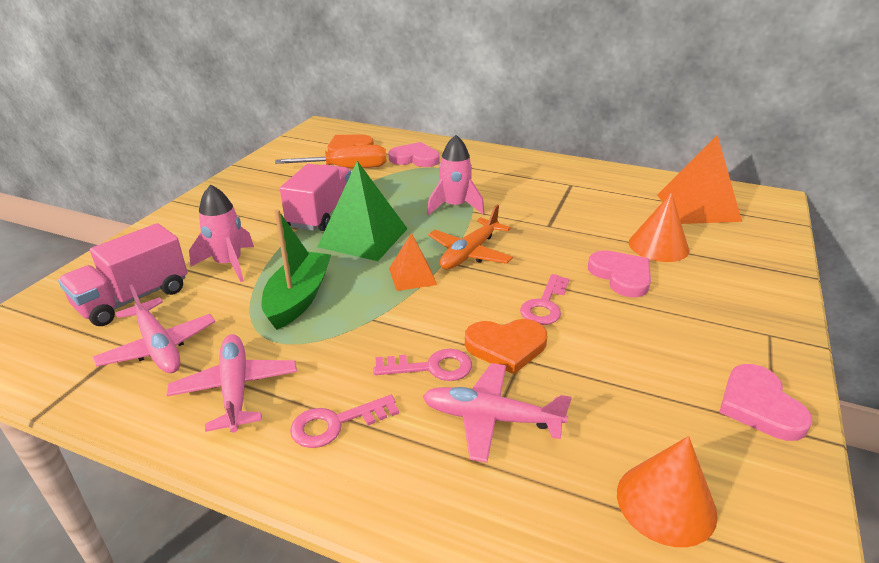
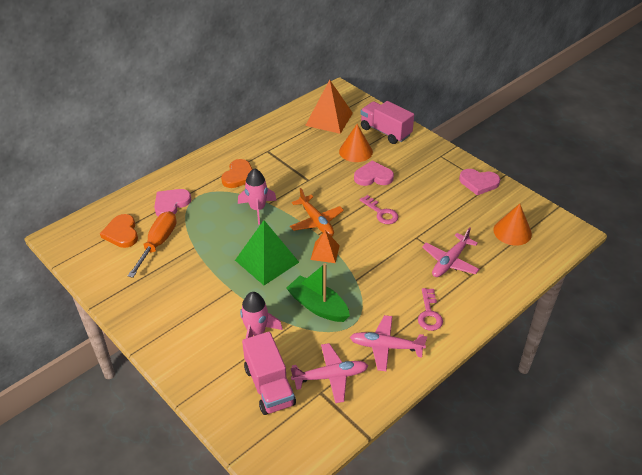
camera: 65 degrees left, 10 degrees up
pink truck [280,164,351,231] -> pink truck moved to [360,101,414,144]
pink key [373,349,472,381] -> none
orange heart [465,319,547,374] -> orange heart moved to [221,159,252,188]

